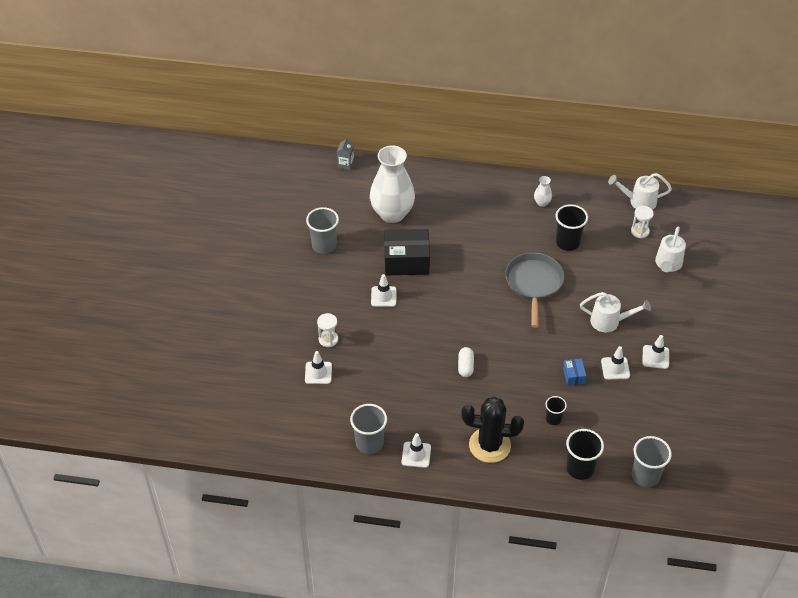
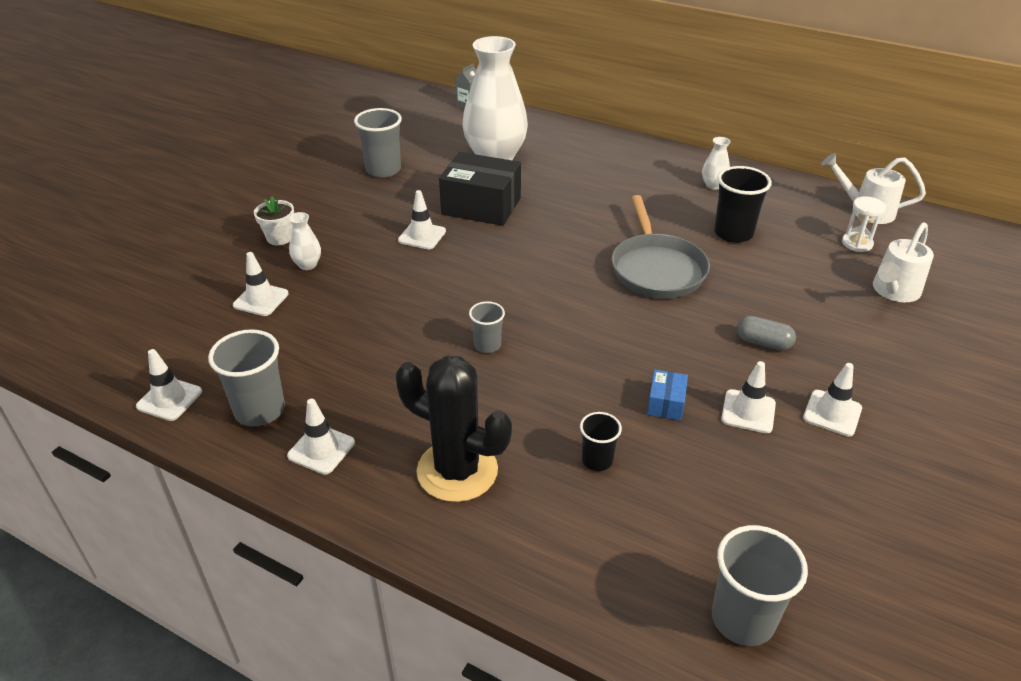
camera: 20 degrees right, 10 degrees down
white hourglass [317,313,338,347] -> white vase [289,212,321,270]
white capsule [458,347,474,377] -> grey cup [469,301,505,353]
grey pan [505,252,564,328] -> grey pan turned 150 degrees clockwise [611,195,710,298]
black cup [566,429,604,480] -> none
white watering can [580,292,651,332] -> grey capsule [737,316,796,351]
none -> white traffic cone [136,349,202,421]
none -> white flower pot [254,197,294,245]

